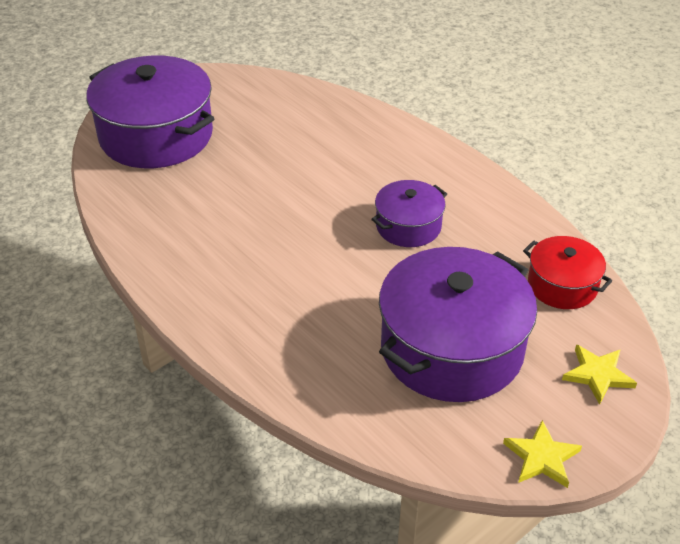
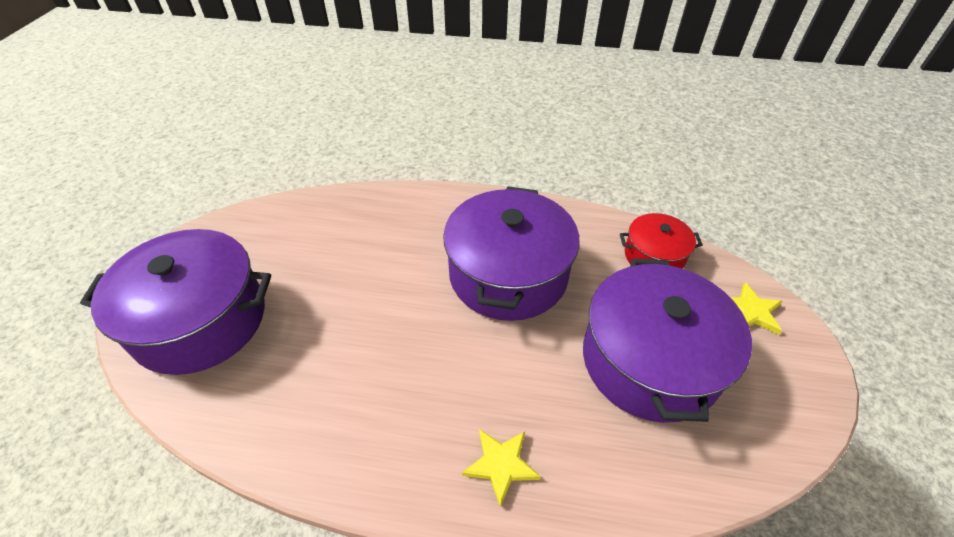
camera: 40 degrees left, 5 degrees up
purple pot [371,180,447,247] -> purple pot [443,186,580,321], size x1.92
yellow star [503,420,582,488] -> yellow star moved to [462,429,541,508]

